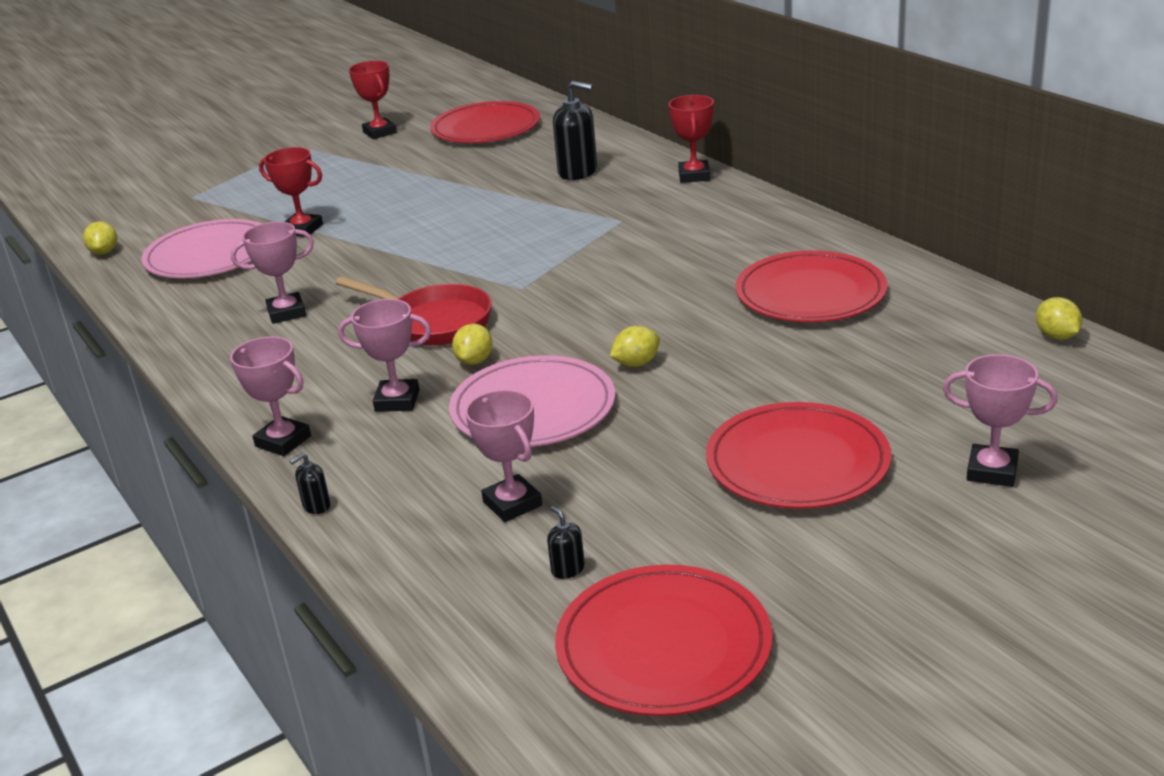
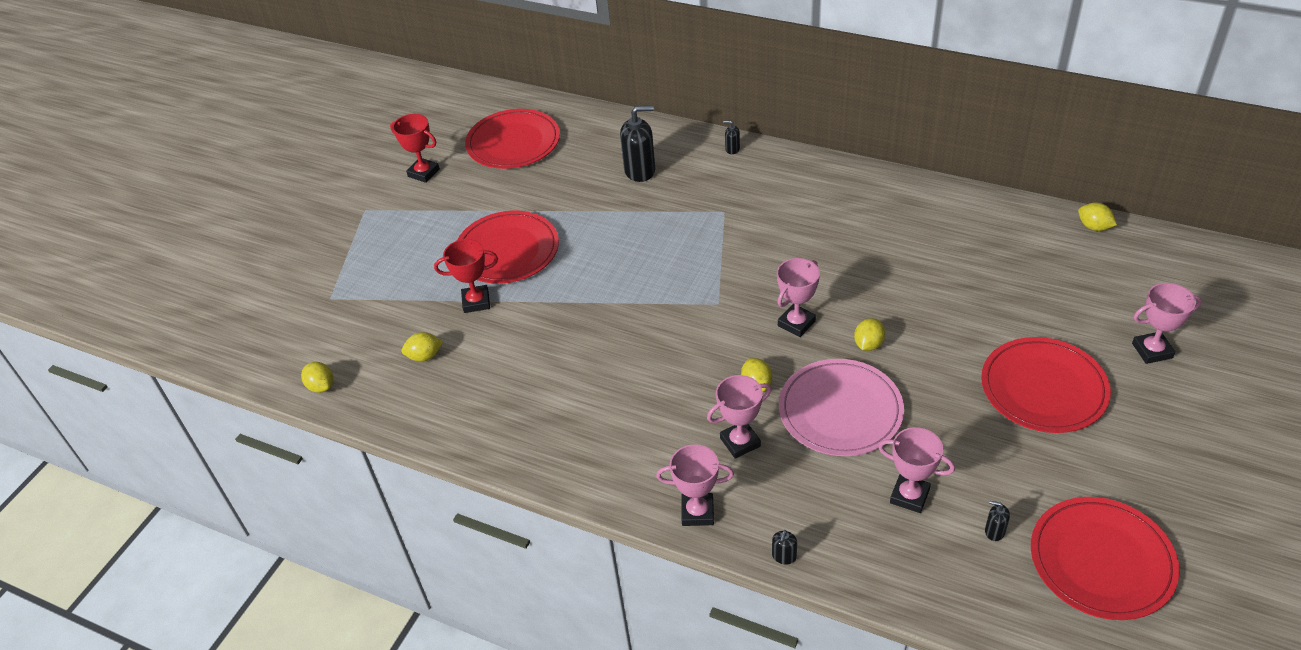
camera: 30 degrees left, 15 degrees up
pink plate [141,219,262,278] -> yellow lemon [401,332,443,362]
pink trophy [231,222,314,324] -> pink trophy moved to [777,258,820,337]
red pan [335,276,492,346] -> none
red trophy [669,95,714,183] -> black soap dispenser [723,120,740,154]
red plate [735,251,887,322] -> red plate moved to [457,211,559,284]

